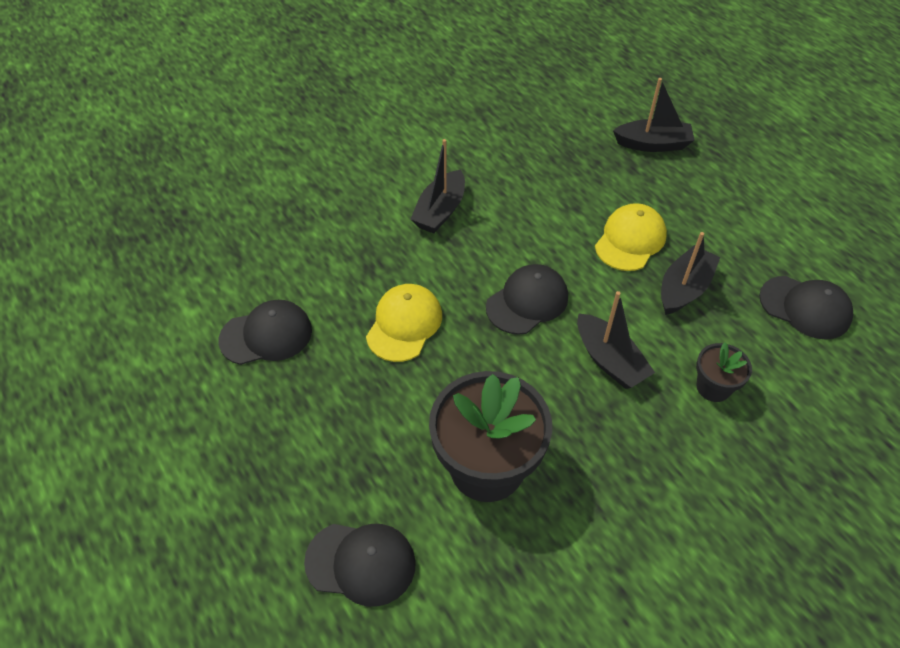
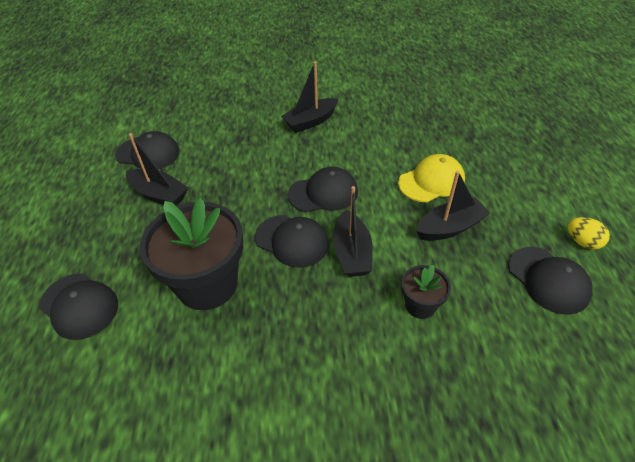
camera: 30 degrees right, 5 degrees down
yellow cap [366,284,442,362] -> none
black boat [613,78,695,152] -> black boat moved to [126,133,188,206]
none -> black cap [255,215,329,268]
none -> yellow egg [568,217,610,250]

